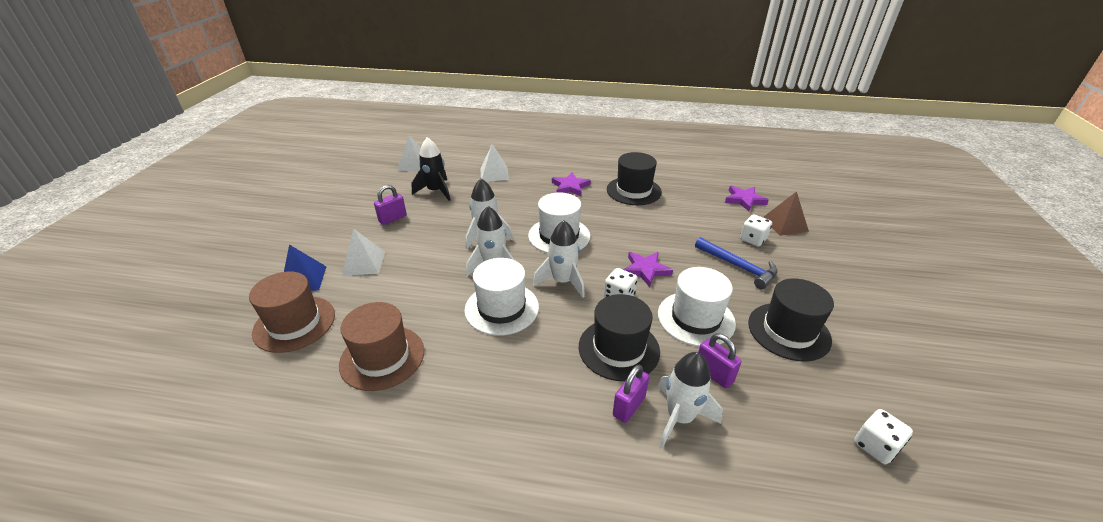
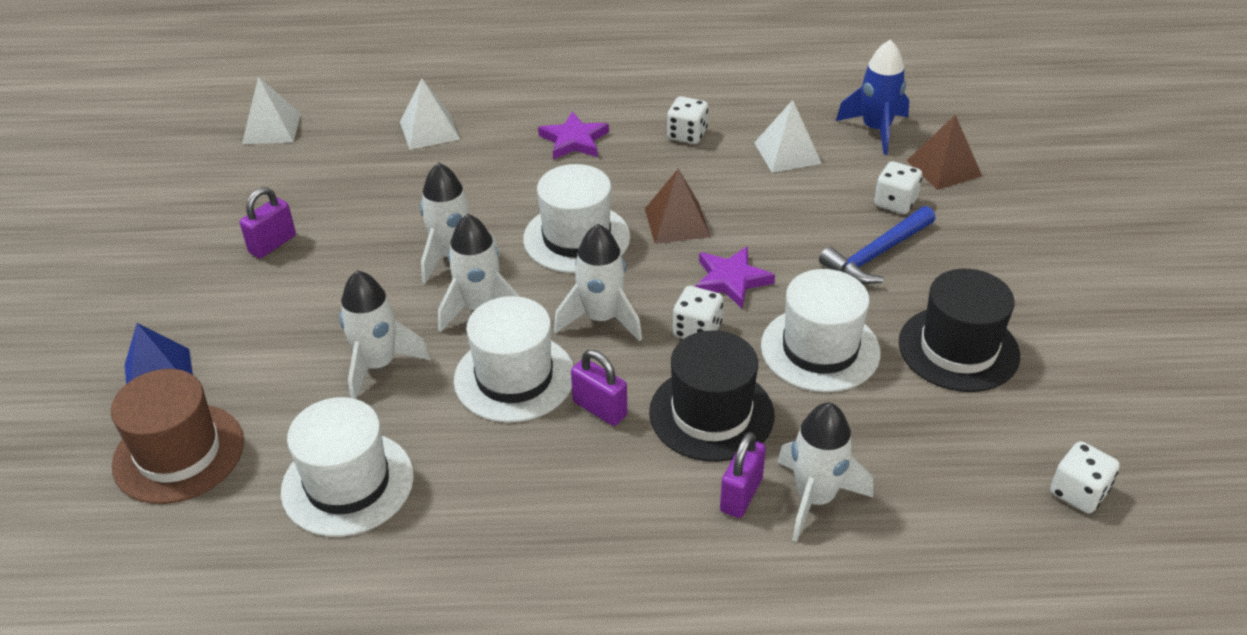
camera: 10 degrees left, 5 degrees up
brown hat [339,302,424,391] -> white hat [281,397,414,537]
white pyramid [342,229,385,276] -> white pyramid moved to [754,100,822,173]
black rocket [411,137,450,201] -> none
black hat [607,152,662,205] -> white dice [667,96,708,144]
blue hammer [695,237,778,289] -> blue hammer turned 105 degrees clockwise [819,206,935,284]
purple padlock [698,333,742,388] -> purple padlock moved to [571,350,627,426]
purple star [725,186,769,212] -> blue rocket [836,39,909,155]
none -> white rocket [339,270,431,399]
none -> brown pyramid [645,169,710,244]

